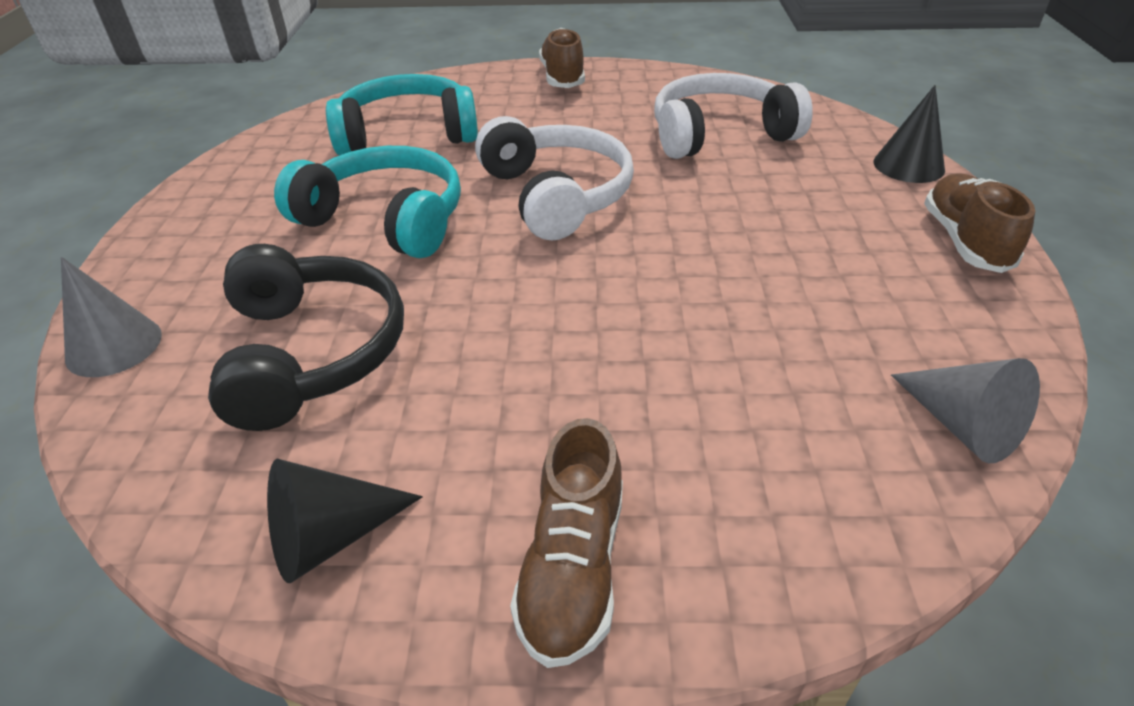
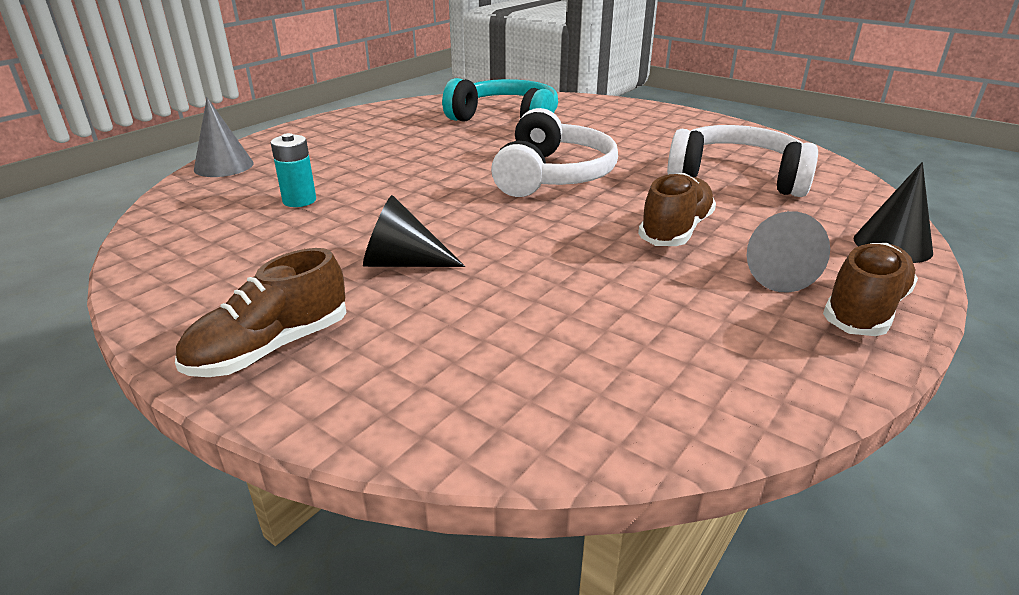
camera: 35 degrees right, 10 degrees down
black headphones [208,244,404,431] -> turquoise battery [271,133,316,207]
black cone [267,459,423,583] -> black cone moved to [363,195,465,267]
turquoise headphones [274,146,461,258] -> none
brown shoe [539,28,585,88] -> brown shoe moved to [638,173,716,246]
grey cone [891,358,1040,463] -> grey cone moved to [747,211,830,292]

